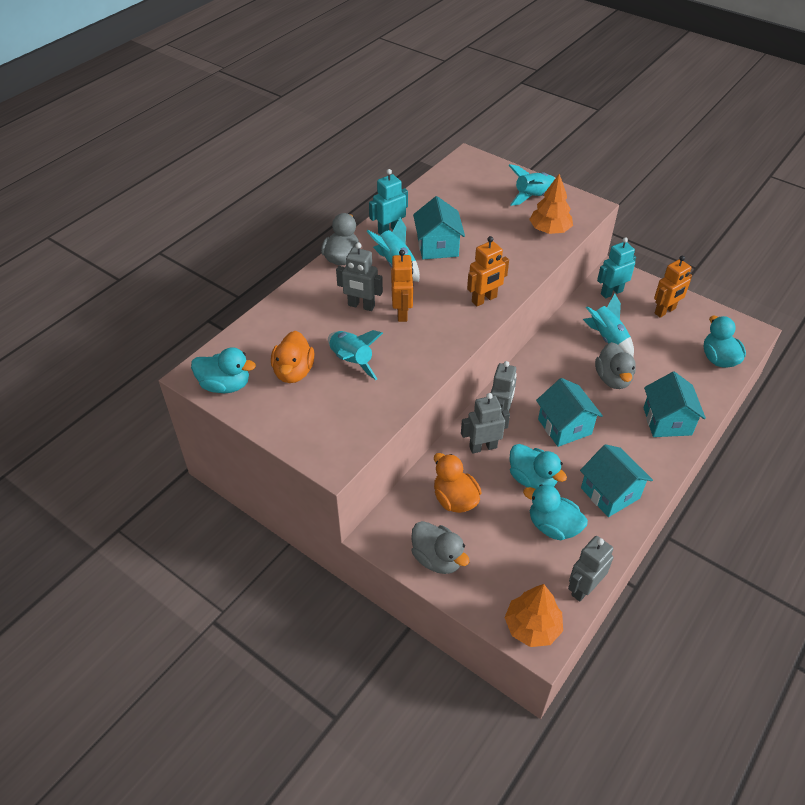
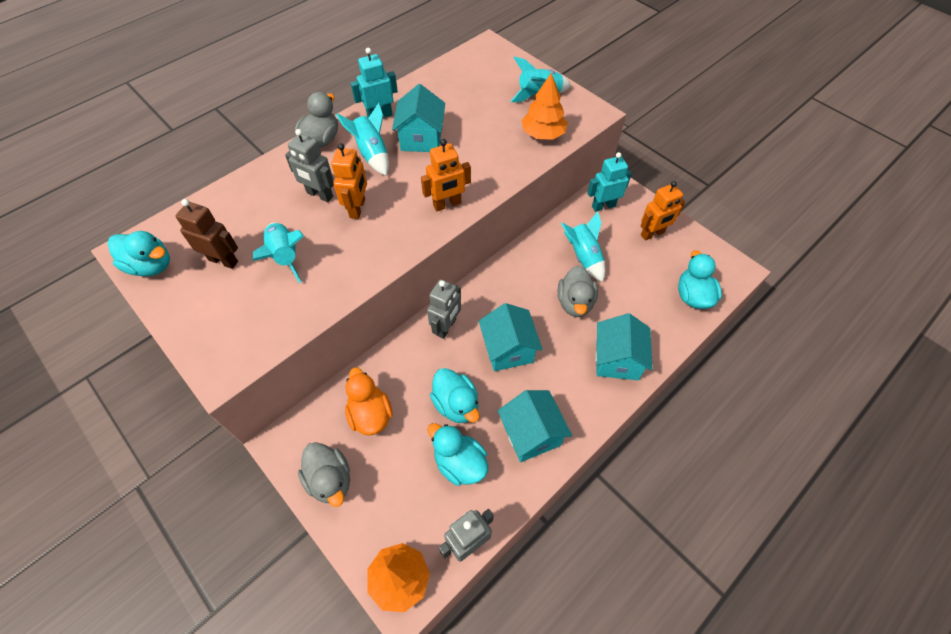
camera: 10 degrees right, 10 degrees up
orange duck [271,331,315,383] -> brown robot [176,199,238,269]
grey robot [461,393,510,454] -> none

